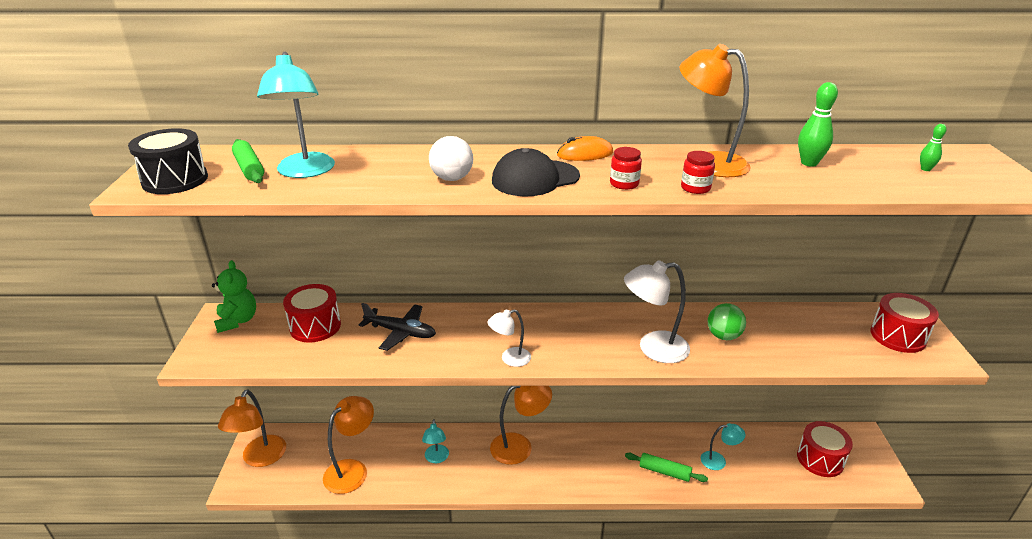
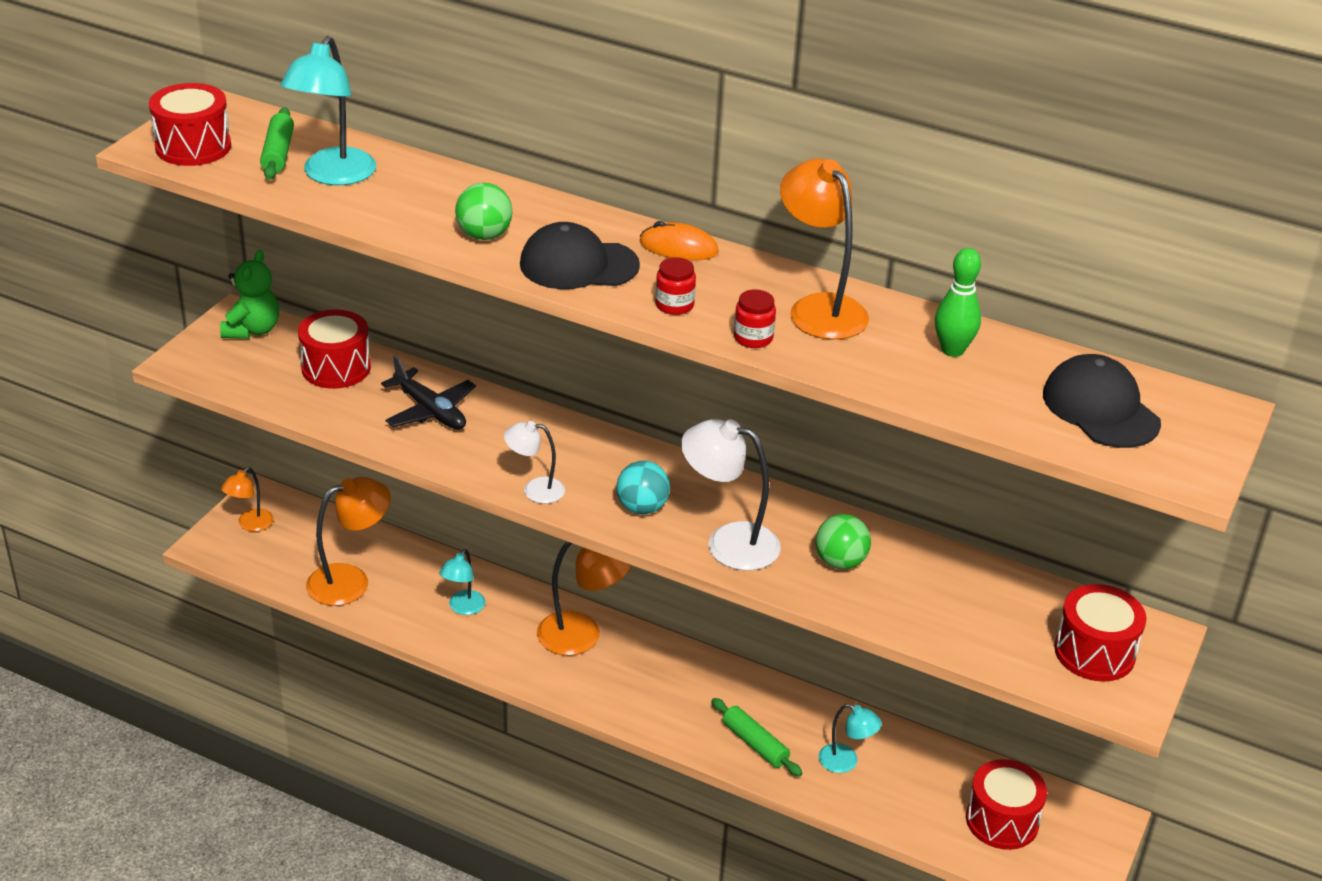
camera: 25 degrees right, 5 degrees up
black drum [128,128,208,194] -> red drum [149,83,231,166]
orange lamp [218,390,286,467] -> orange lamp [221,467,274,532], size x0.58
white ball [429,136,473,181] -> green ball [455,183,513,240]
green bowling pin [920,124,947,171] -> black cap [1043,354,1161,448]
none -> turquoise ball [616,461,670,514]

